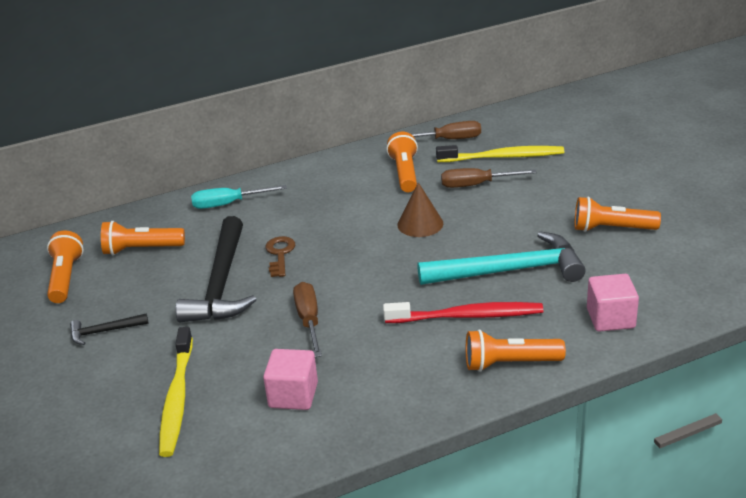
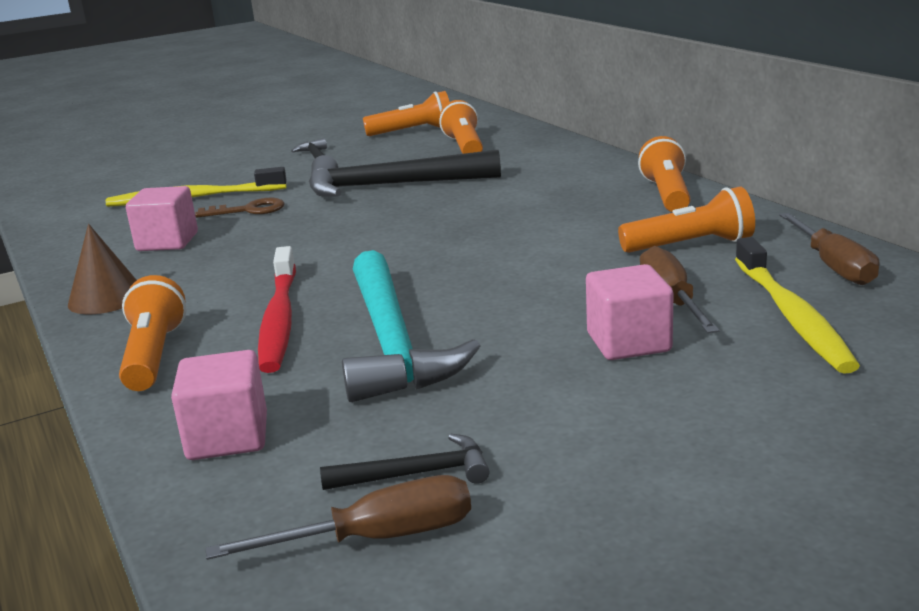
camera: 85 degrees right, 10 degrees down
turquoise screwdriver [191,185,287,209] -> none
brown key [265,236,295,277] -> brown key moved to [195,198,285,218]
brown screwdriver [293,282,322,357] -> brown screwdriver moved to [206,475,471,560]
brown cone [398,182,443,237] -> brown cone moved to [68,224,137,314]
orange flashlight [575,197,661,232] -> orange flashlight moved to [638,136,691,212]
none -> black hammer [320,434,490,490]
none -> pink cube [586,264,673,360]

